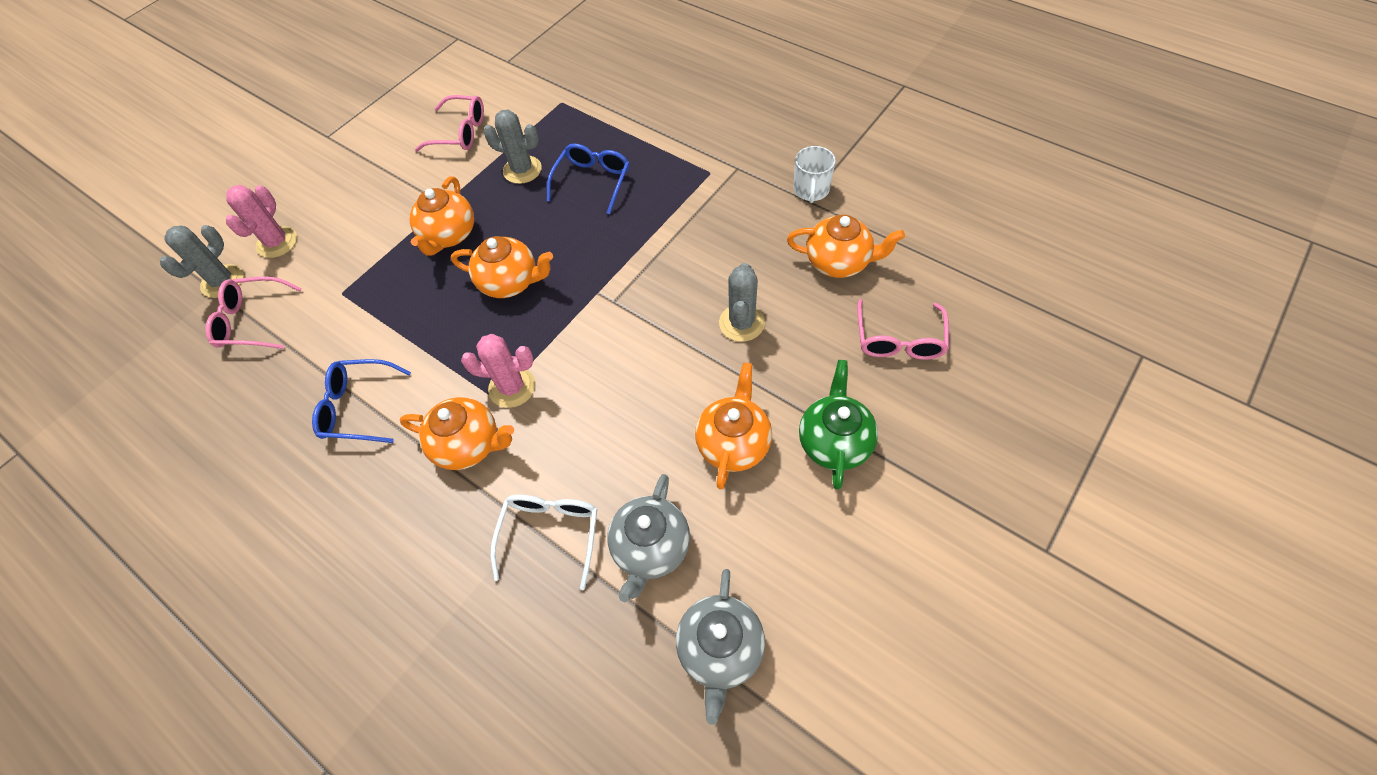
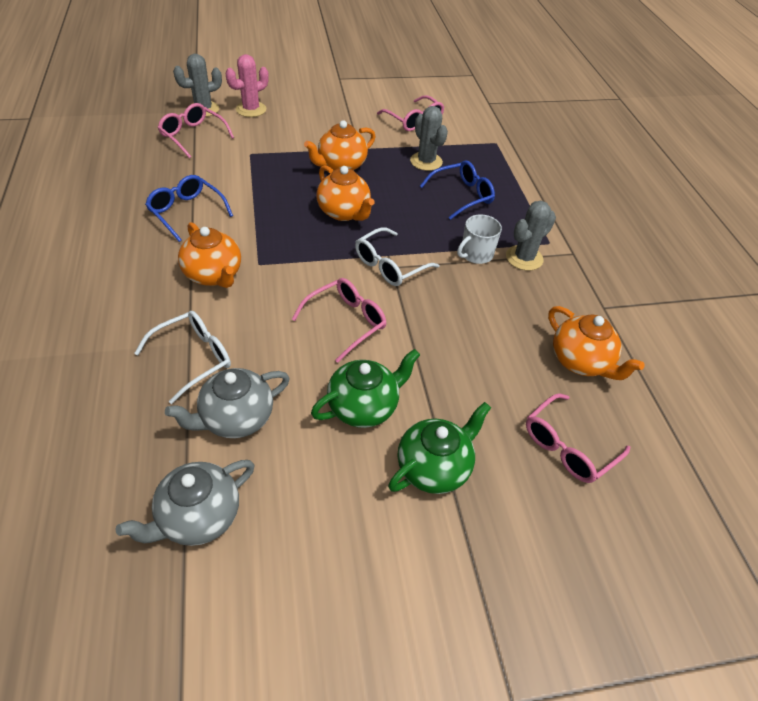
camera: 35 degrees right, 10 degrees down
pink cactus [461,334,535,408] -> none
orange teapot [695,362,772,490] -> green teapot [311,349,420,428]
grey cactus [719,263,765,342] -> grey cactus moved to [506,201,556,271]
white mug [794,146,836,203] -> white mug moved to [457,215,502,264]
none -> pink glasses [292,278,386,363]
none -> white glasses [355,227,439,286]

